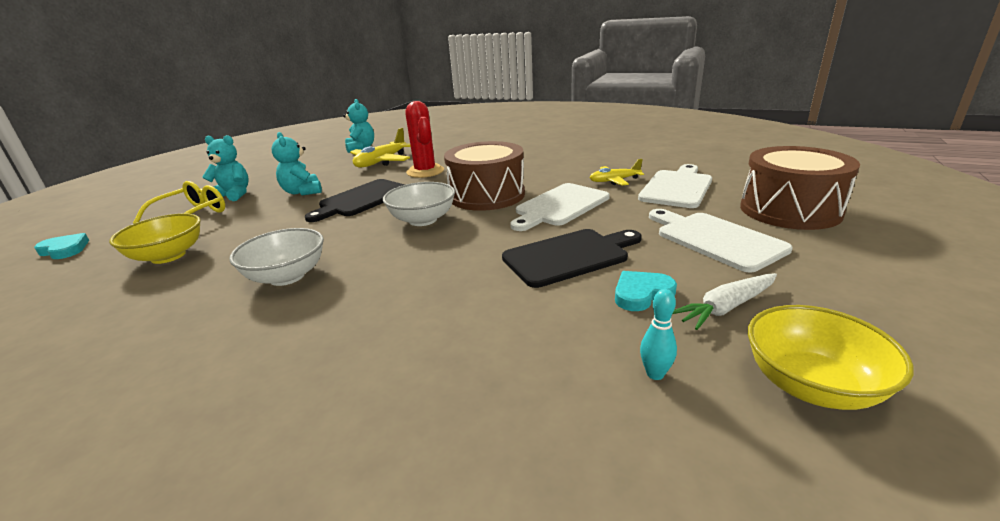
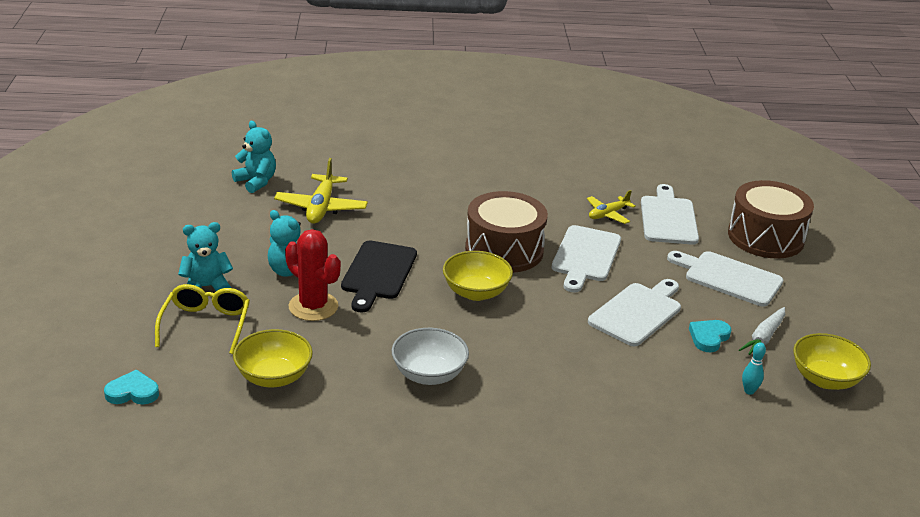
camera: 30 degrees left, 5 degrees up
white bowl [383,182,455,226] -> yellow bowl [443,251,513,301]
red cactus [405,101,444,178] -> red cactus moved to [285,229,341,321]
black cutting board [502,229,642,288] -> white cutting board [588,279,681,346]

